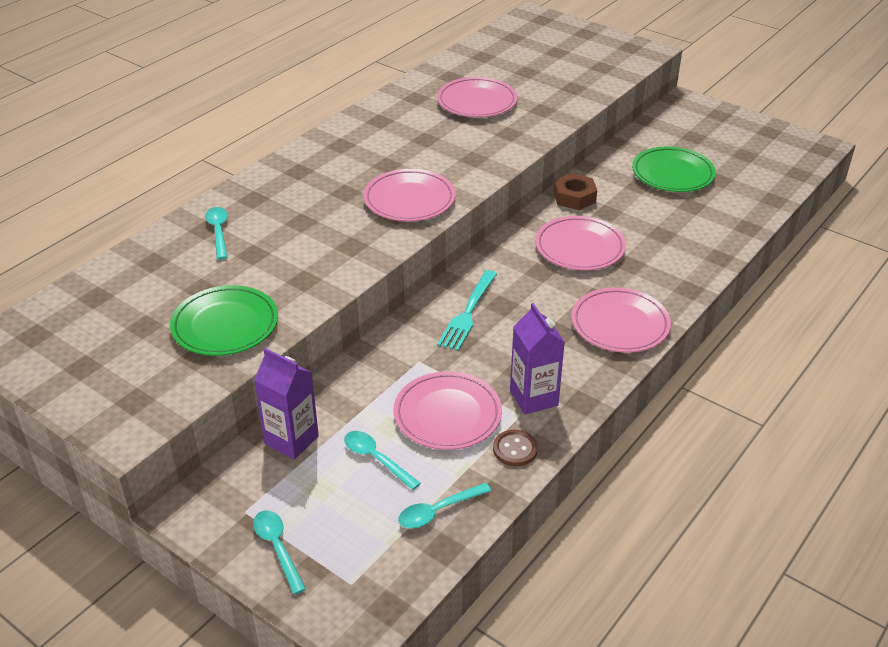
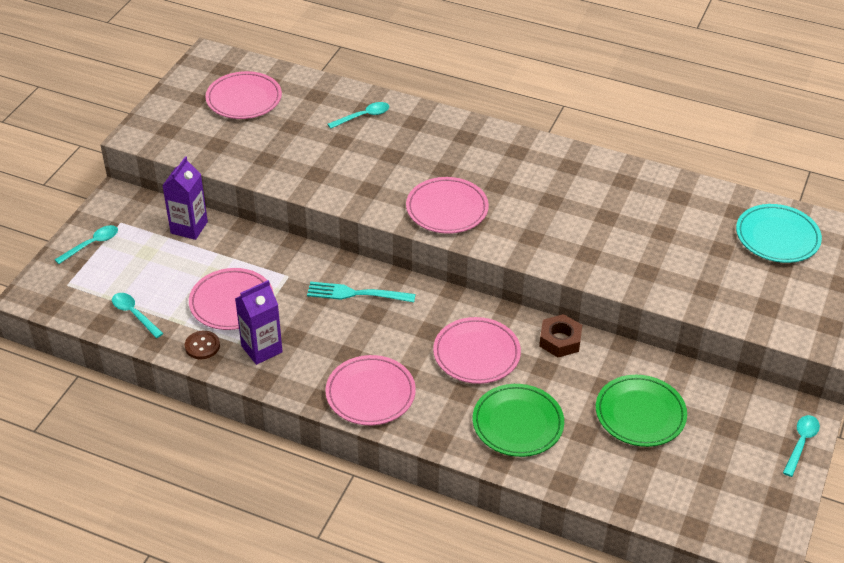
camera: 75 degrees right, 5 degrees up
green plate [170,285,278,356] -> green plate moved to [473,384,564,457]
turquoise spoon [344,431,421,490] -> turquoise spoon moved to [783,415,820,477]
pink plate [437,77,518,118] -> pink plate moved to [206,71,282,119]
none -> turquoise plate [736,204,822,263]

